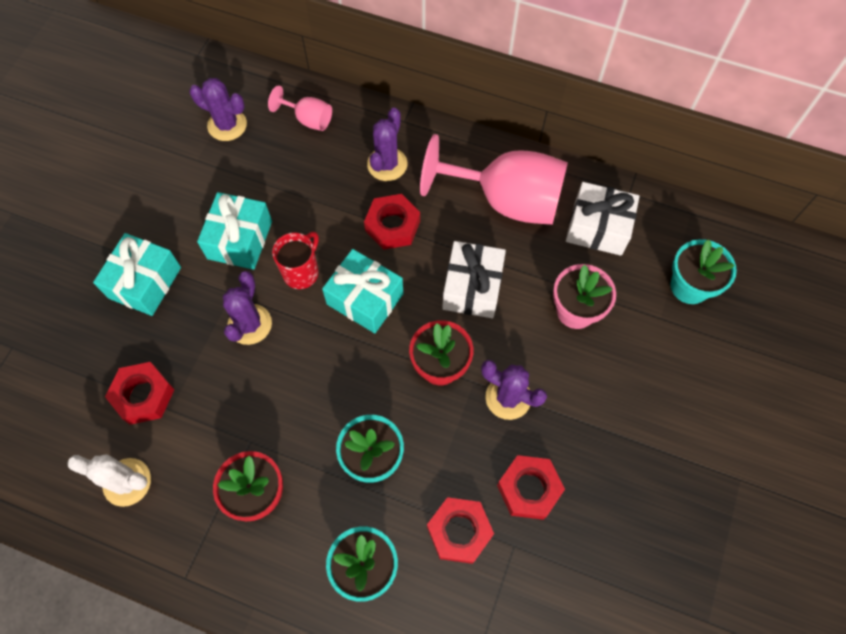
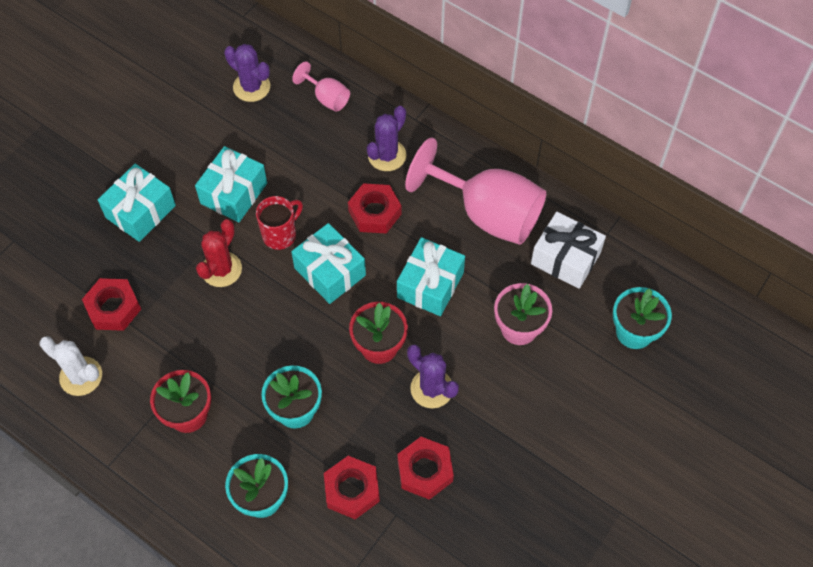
camera: 15 degrees right, 5 degrees down
purple cactus [223,271,272,345] -> red cactus [196,219,242,287]
white gift [442,241,506,318] -> turquoise gift [397,237,465,316]

